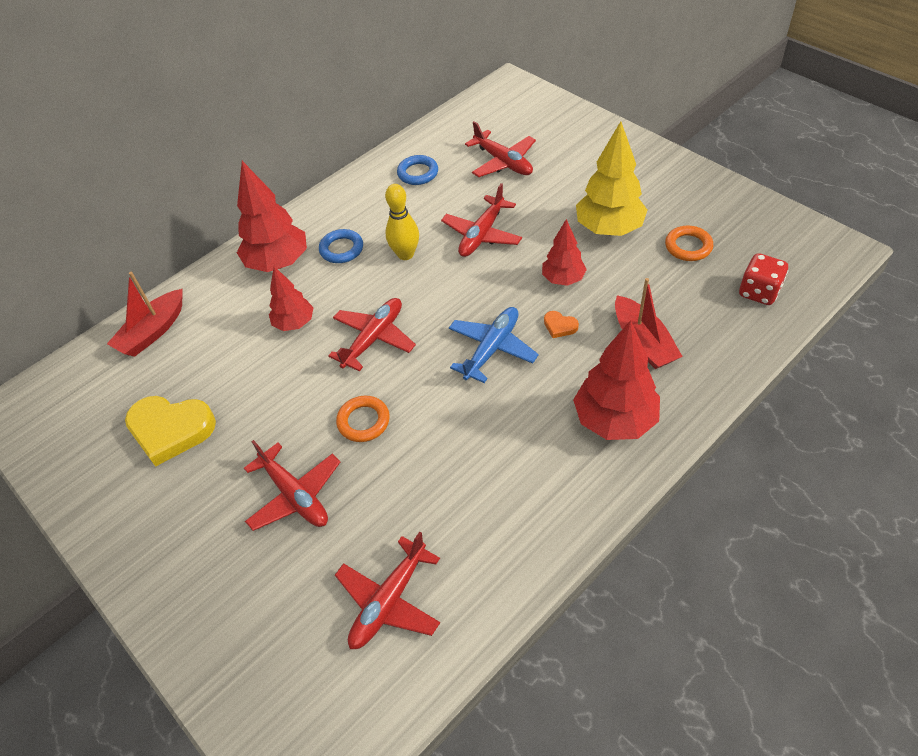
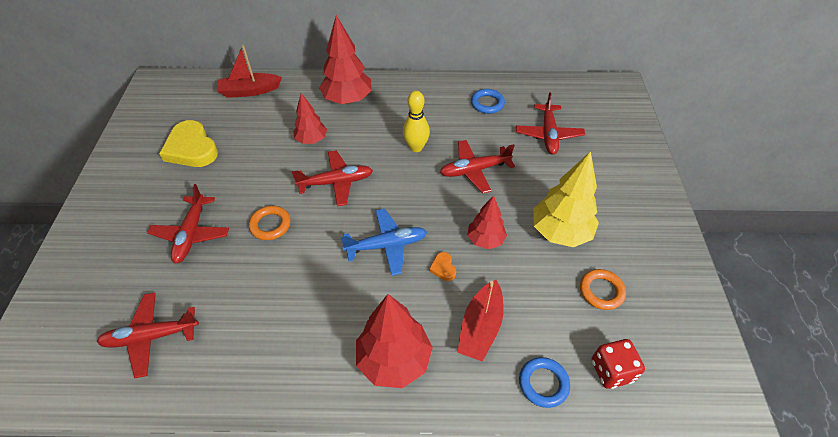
camera: 40 degrees right, 0 degrees up
blue ring [319,229,363,263] -> blue ring moved to [519,357,570,408]

